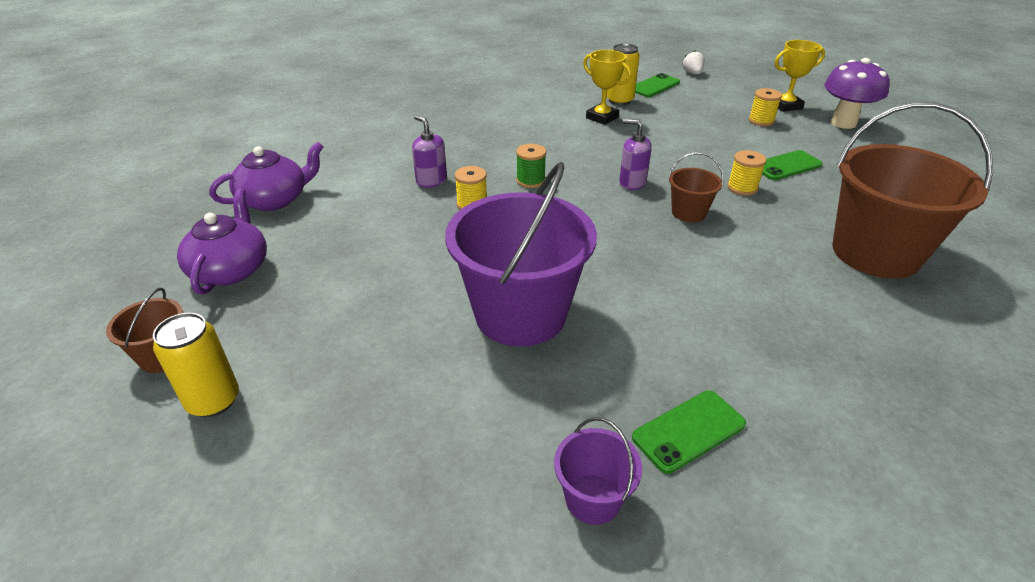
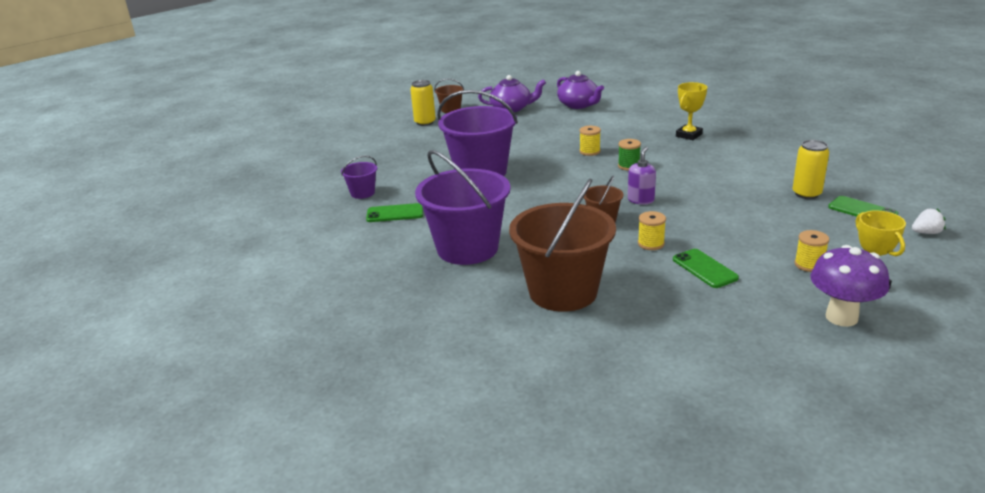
camera: 90 degrees right, 10 degrees down
purple soap dispenser [412,115,447,188] -> none
yellow trophy [583,50,631,125] -> yellow trophy moved to [676,82,707,140]
green phone [632,390,746,474] -> green phone turned 60 degrees counterclockwise [366,203,423,222]
none -> purple bucket [415,150,511,265]

